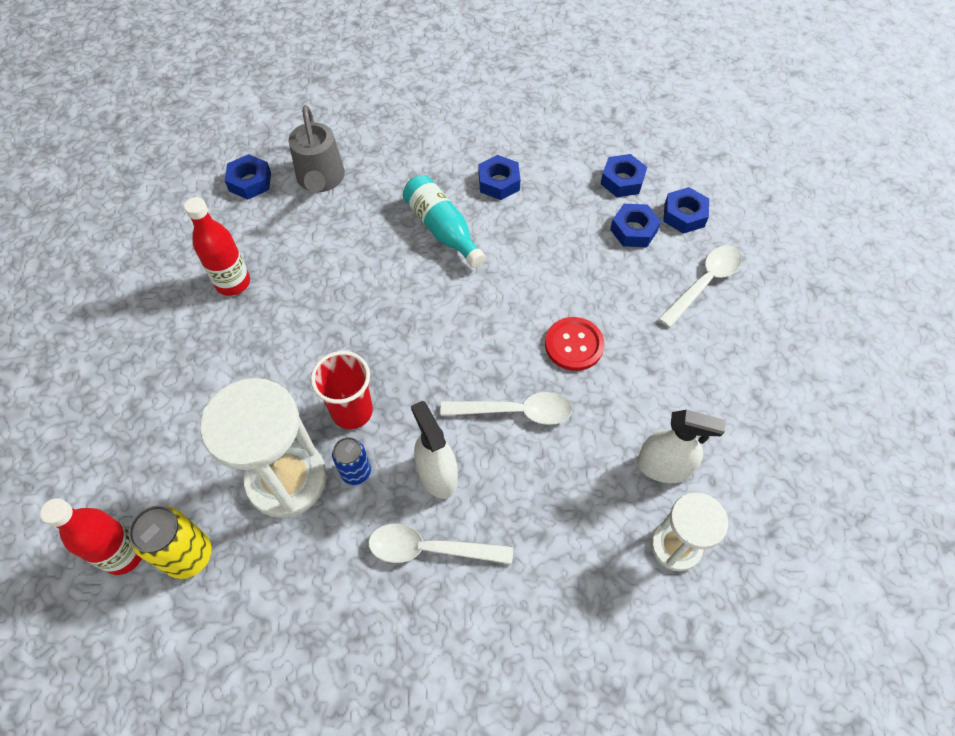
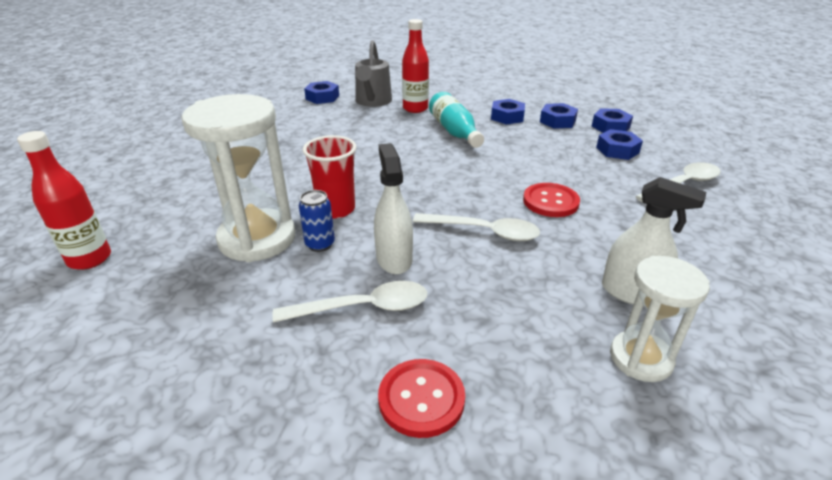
camera: 15 degrees right, 25 degrees down
yellow can [129,506,212,579] -> none
red bottle [184,197,250,296] -> red bottle moved to [402,19,429,113]
white spoon [368,524,513,564] -> white spoon turned 150 degrees clockwise [272,281,427,323]
blue nut [663,187,709,234] -> blue nut moved to [540,103,578,129]
none -> red button [378,359,465,438]

